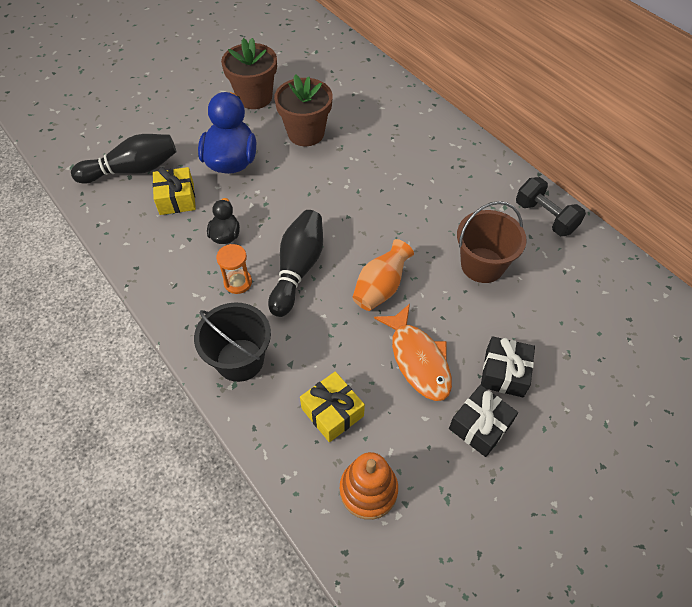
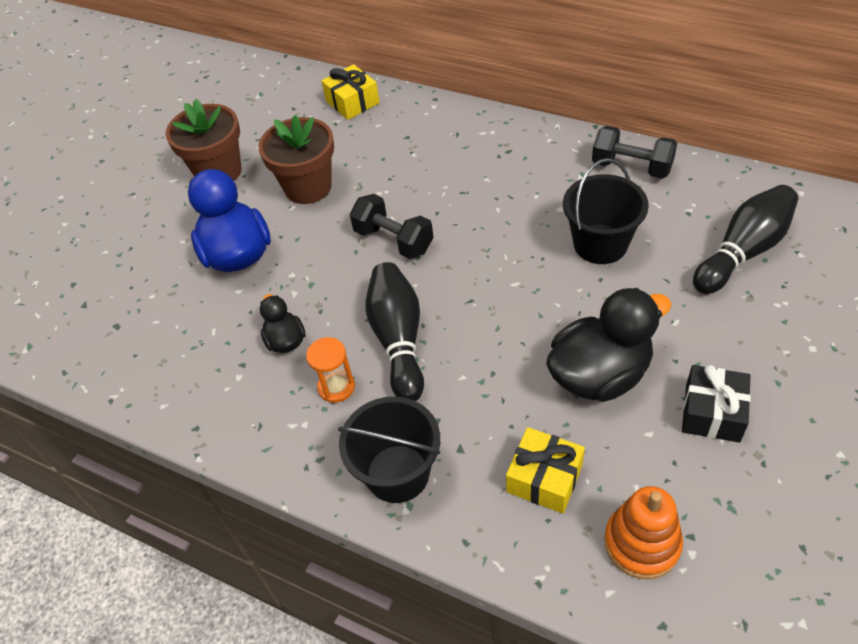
camera: 20 degrees left, 5 degrees down
black bowling pin [71,134,176,184] -> black bowling pin moved to [693,185,798,294]
yellow gift [153,167,196,215] -> yellow gift moved to [322,64,380,120]
orange vase [352,239,414,311] -> none
orange fish [374,304,452,401] -> black duck [546,288,672,402]
brown bucket [457,201,527,283] -> black bucket [563,158,649,264]
black gift [481,336,535,397] -> none
none -> black dumbbell [350,194,433,259]

